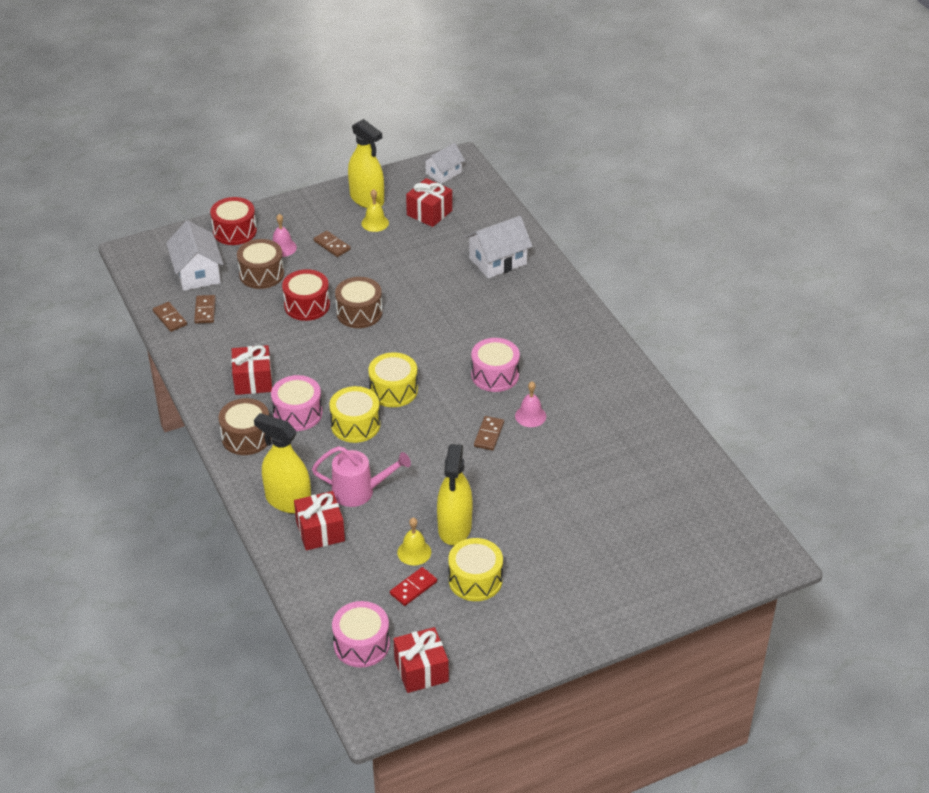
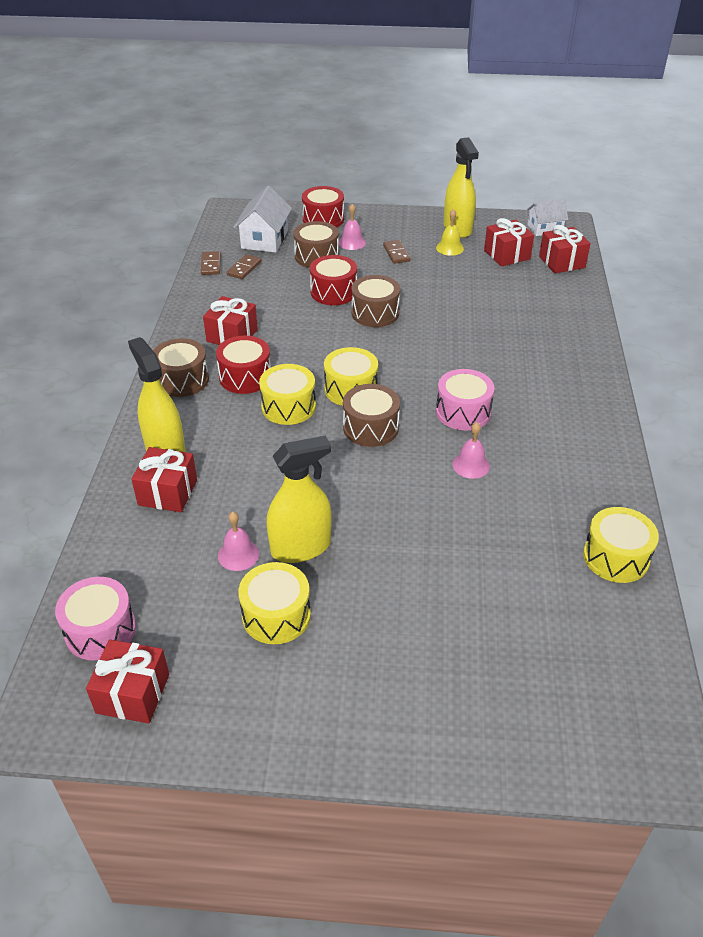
camera: 30 degrees right, 0 degrees up
pink drum [271,375,322,431] -> red drum [216,336,271,394]
pink watering can [312,446,411,507] -> none
red domino [390,567,437,606] -> none
yellow bell [397,518,431,566] -> pink bell [218,512,259,571]
yellow spray bottle [437,444,473,545] -> yellow spray bottle turned 150 degrees counterclockwise [266,436,332,563]
white house [465,216,533,279] -> none
brown domino [474,416,504,450] -> none
none -> brown drum [343,384,400,447]
none -> red gift [539,225,591,273]
none -> yellow drum [583,507,659,583]

